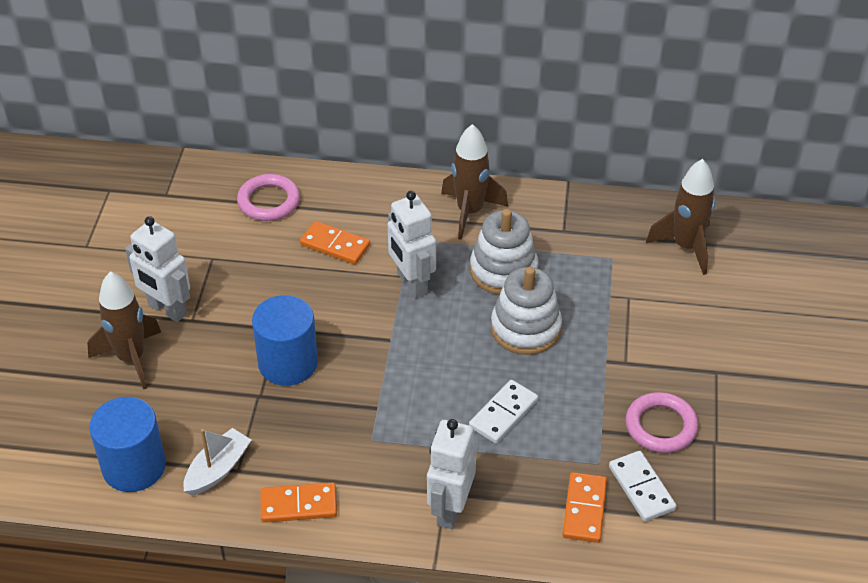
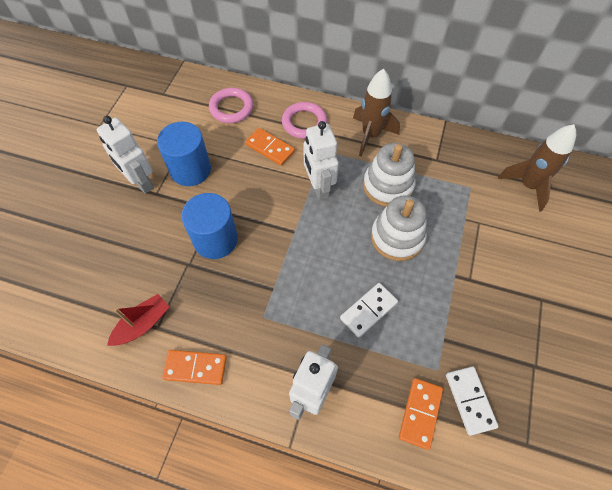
camera: 10 degrees right, 15 degrees up
brown rocket [87,271,161,389] -> none
blue cylinder [89,397,166,492] -> blue cylinder moved to [157,122,211,186]
white boat [183,428,251,496] -> red boat [107,294,169,346]
pink ring [626,392,698,453] -> pink ring moved to [282,102,327,139]

